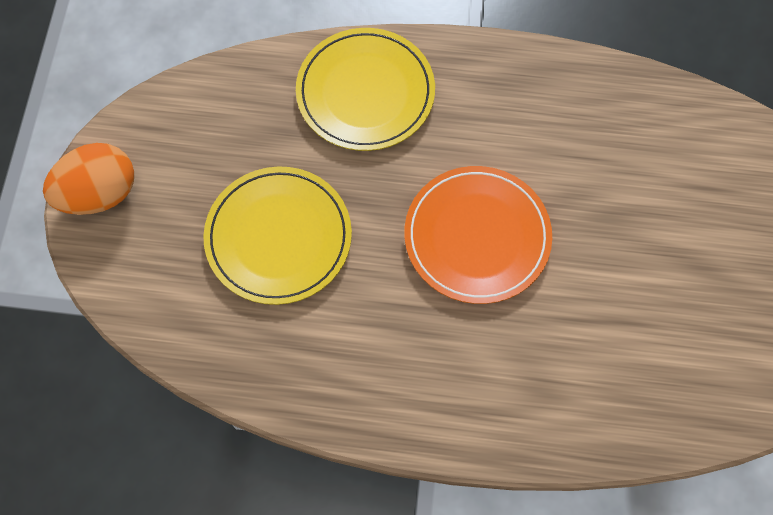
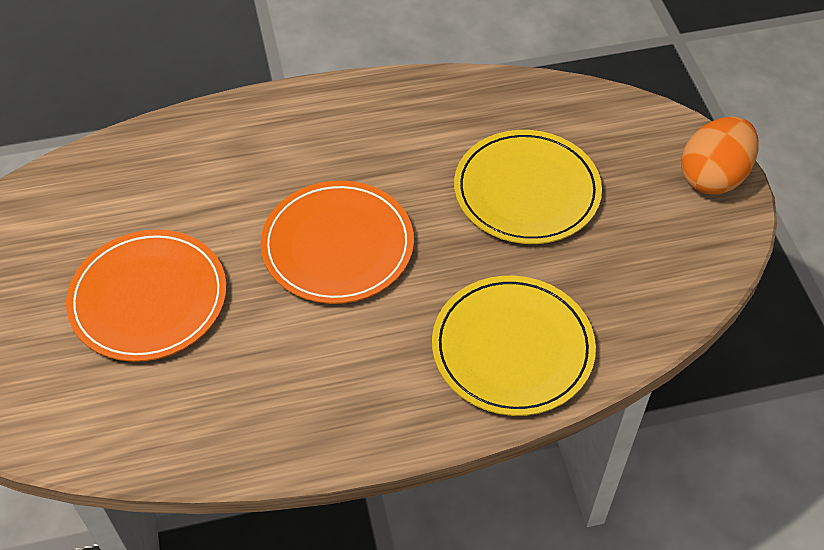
camera: 160 degrees right, 15 degrees down
none -> orange plate [66,230,227,362]

